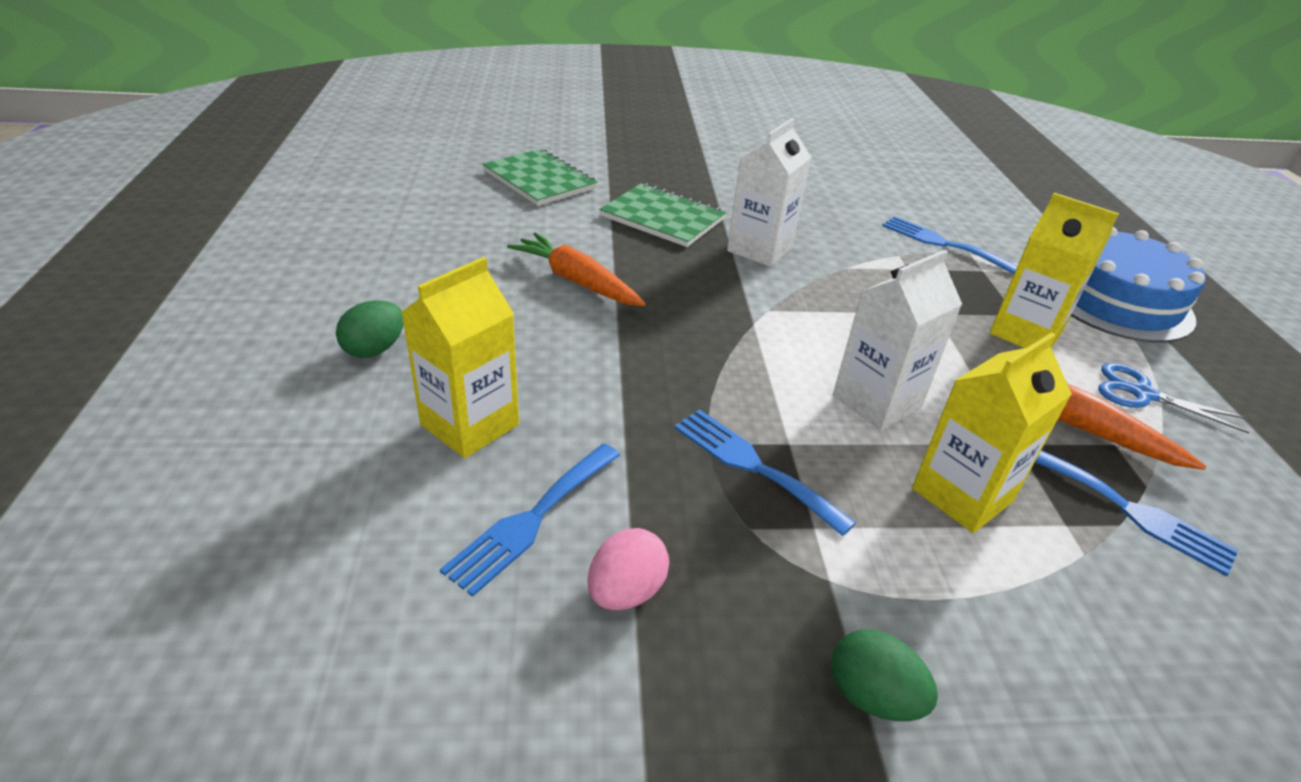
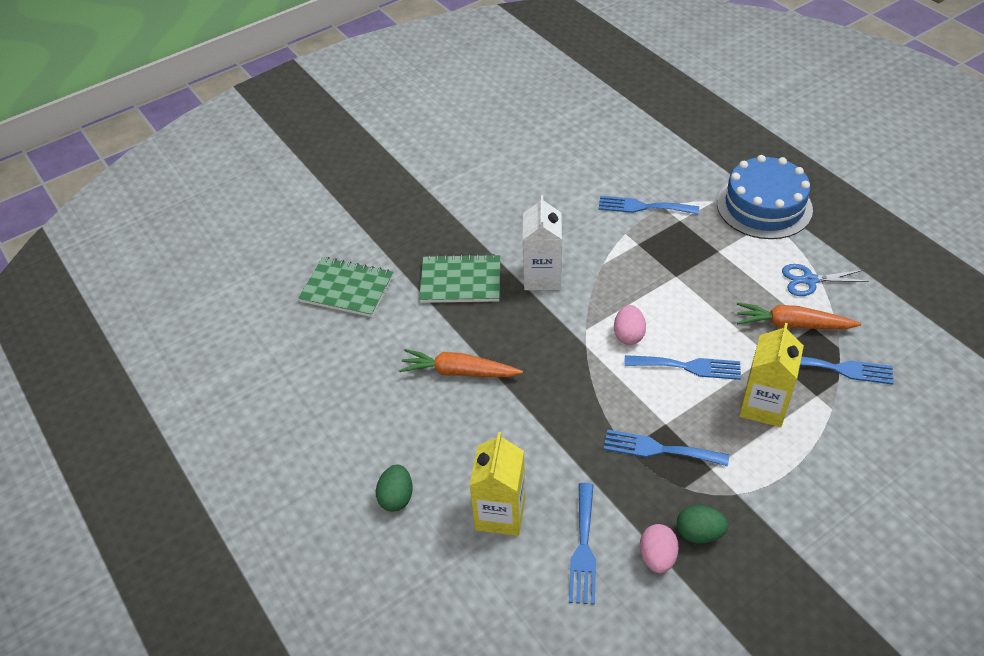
camera: 25 degrees left, 10 degrees up
green egg [831,629,938,721] -> green egg moved to [676,505,729,544]
white carton [833,250,962,430] -> blue fork [624,355,741,380]
yellow carton [990,193,1119,348] -> none
none -> pink egg [614,305,646,345]

